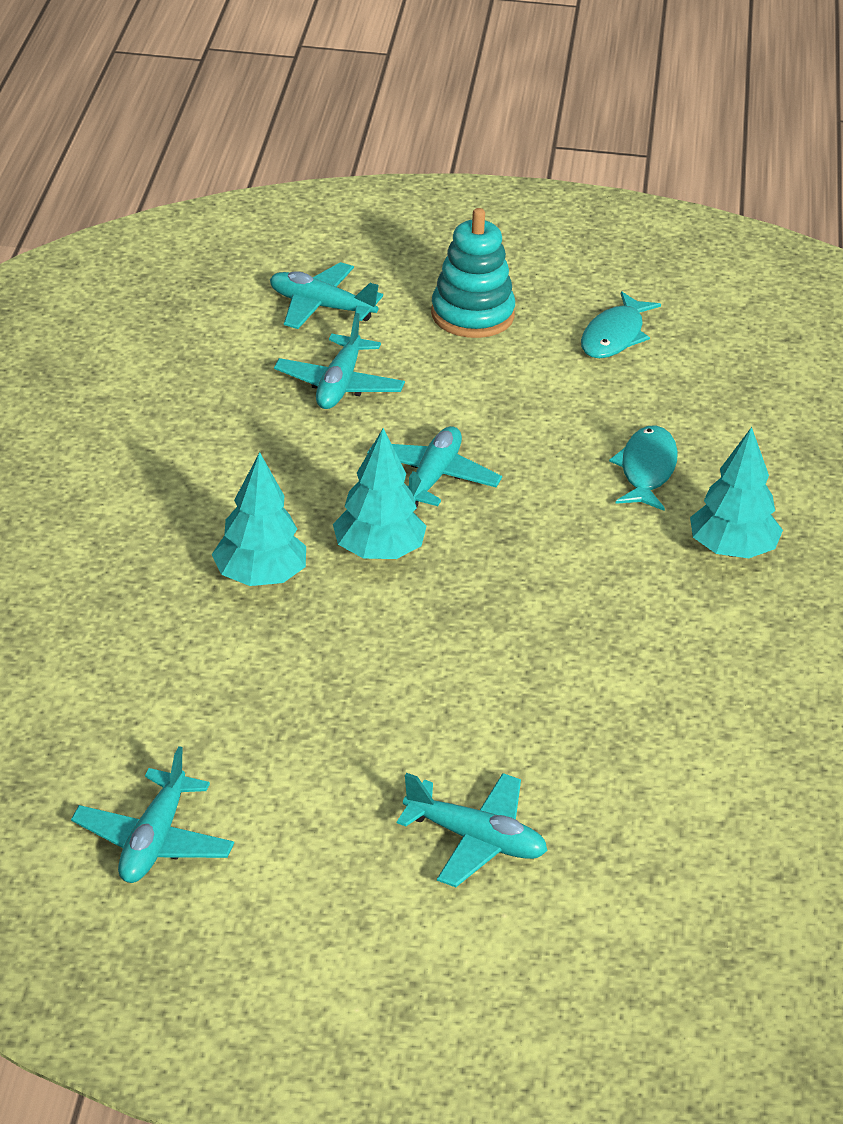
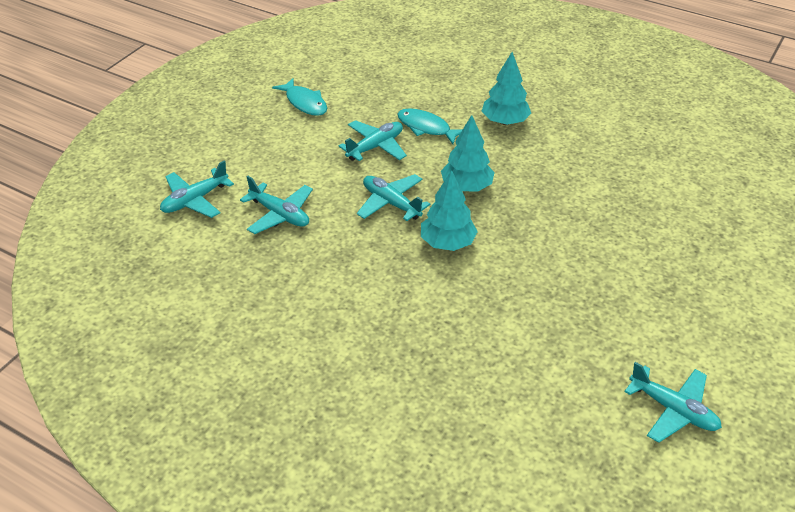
camera: 65 degrees left, 5 degrees up
turquoise tree [212,452,306,586] -> turquoise tree moved to [441,115,495,192]
turquoise plane [397,773,548,887] -> turquoise plane moved to [339,120,407,161]
turquoise stacking toy [431,208,515,338] -> none

